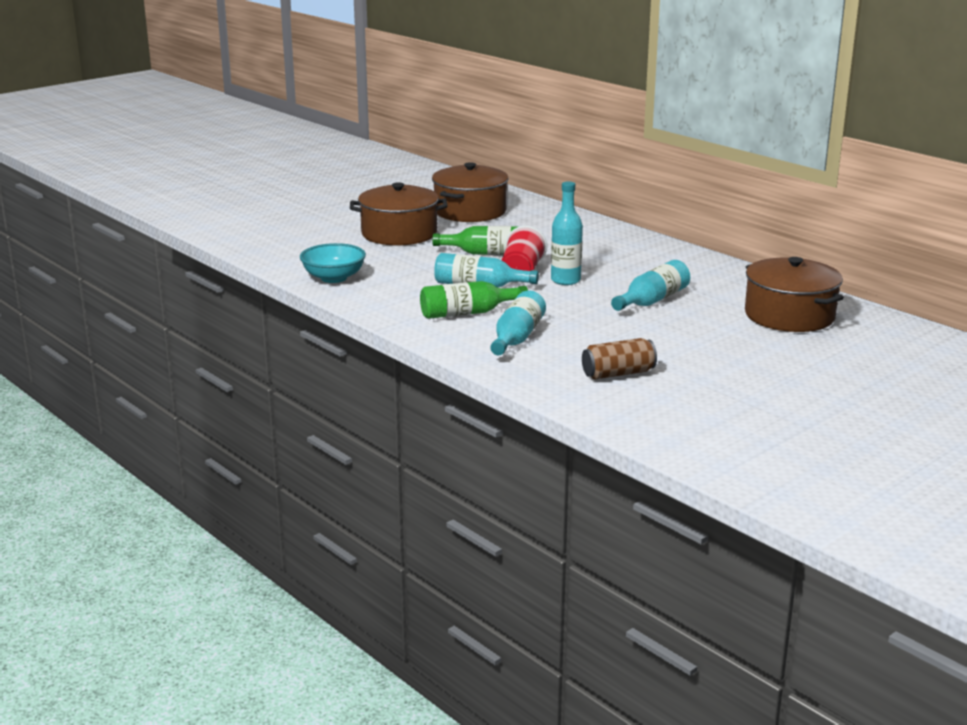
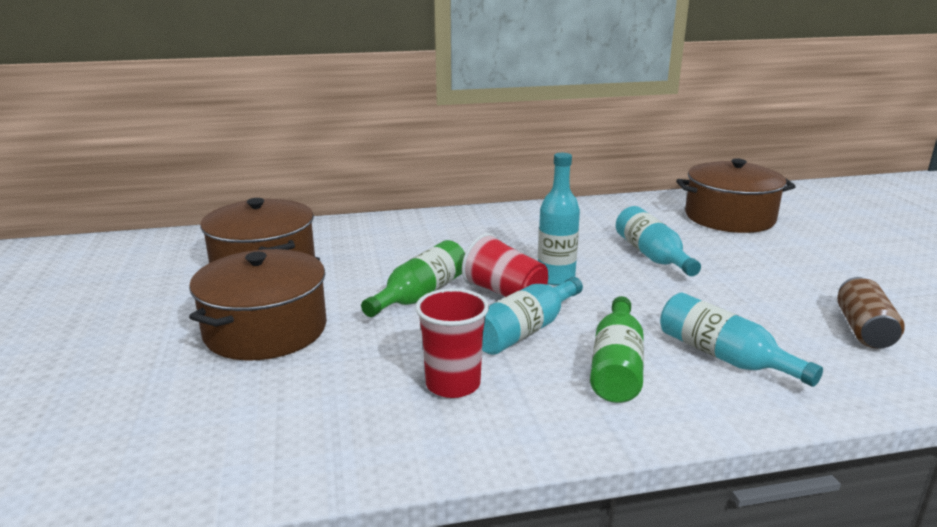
camera: 60 degrees left, 0 degrees up
turquoise bowl [300,243,366,283] -> none
none -> red cup [415,288,489,398]

